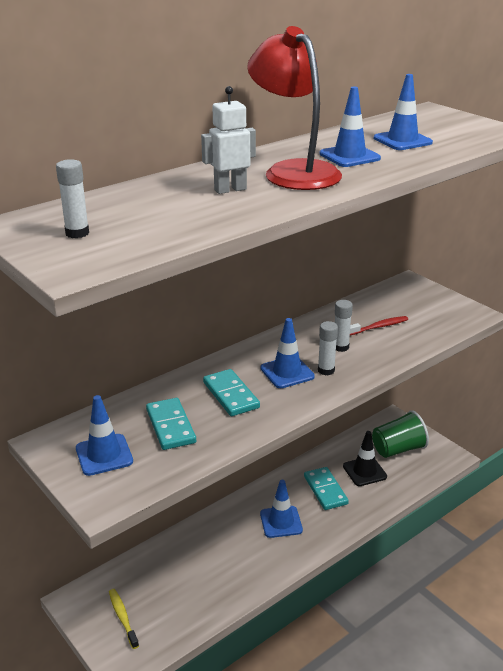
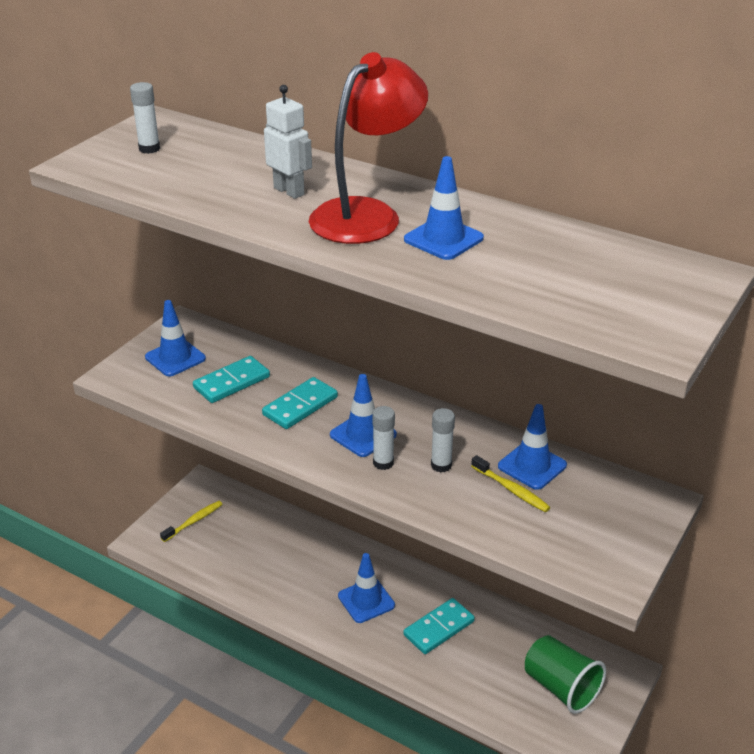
camera: 70 degrees right, 5 degrees up
black traffic cone [343,431,387,486] -> none
red toothbrush [350,316,408,335] -> yellow toothbrush [471,455,550,512]
blue traffic cone [374,74,433,150] -> blue traffic cone moved to [498,404,567,490]

